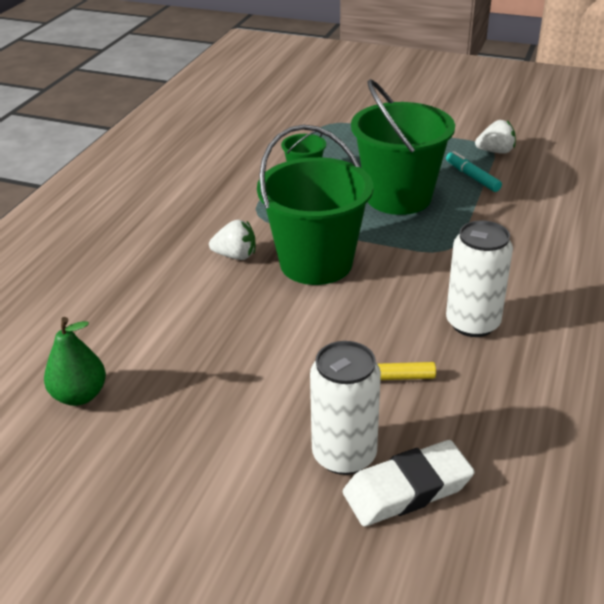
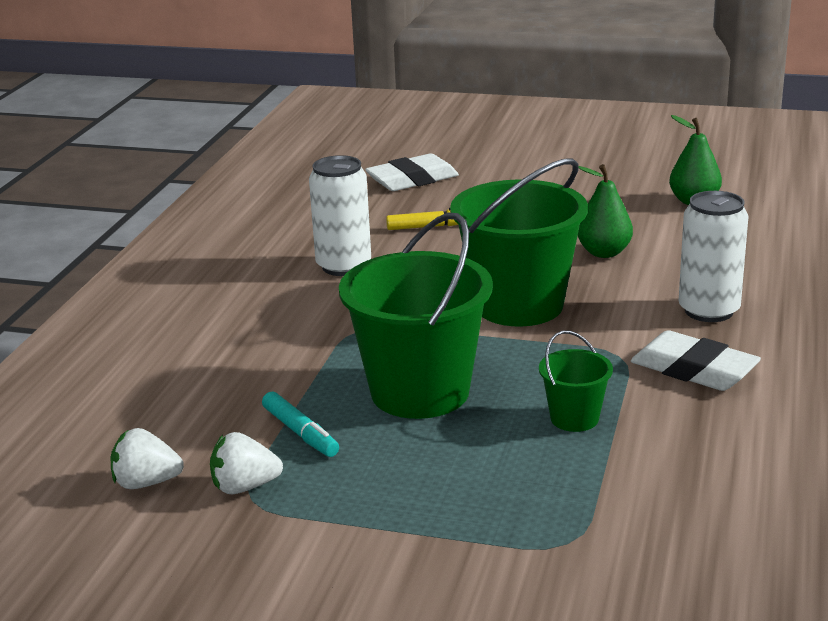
camera: 175 degrees right, 10 degrees down
white strawberry [209,220,256,260] -> white strawberry moved to [111,428,184,489]
white can [310,341,381,475] -> white can moved to [679,191,749,322]
none -> green pear [578,164,633,258]
none -> white eraser [631,330,761,391]

